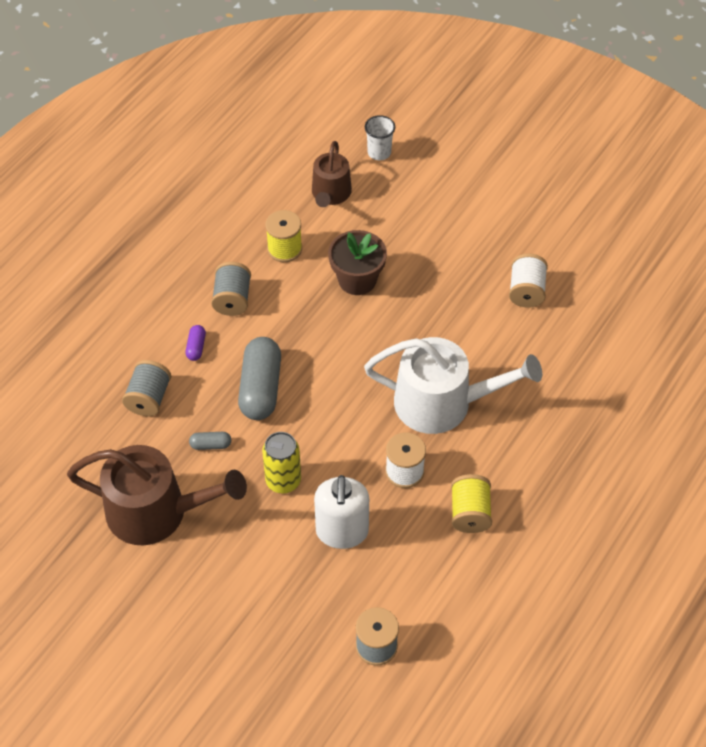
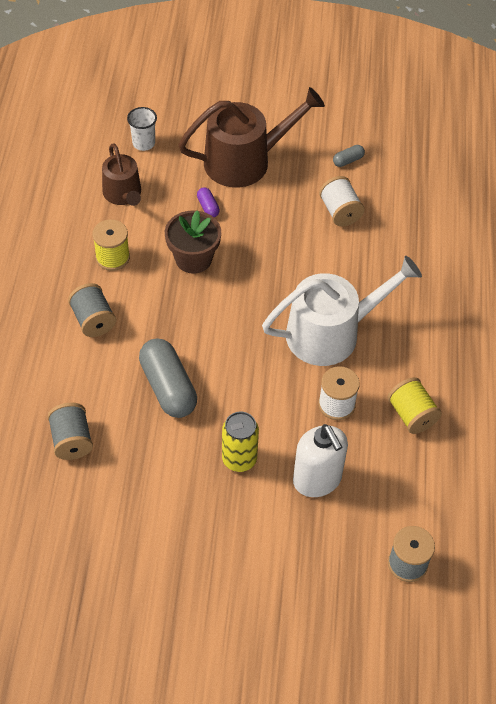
camera: 30 degrees left, 0 degrees up
brown watering can [67,445,247,546] -> brown watering can moved to [179,87,325,188]
purple capsule [185,325,206,361] -> purple capsule moved to [197,187,220,217]
grey capsule [189,432,231,450] -> grey capsule moved to [333,145,365,167]

